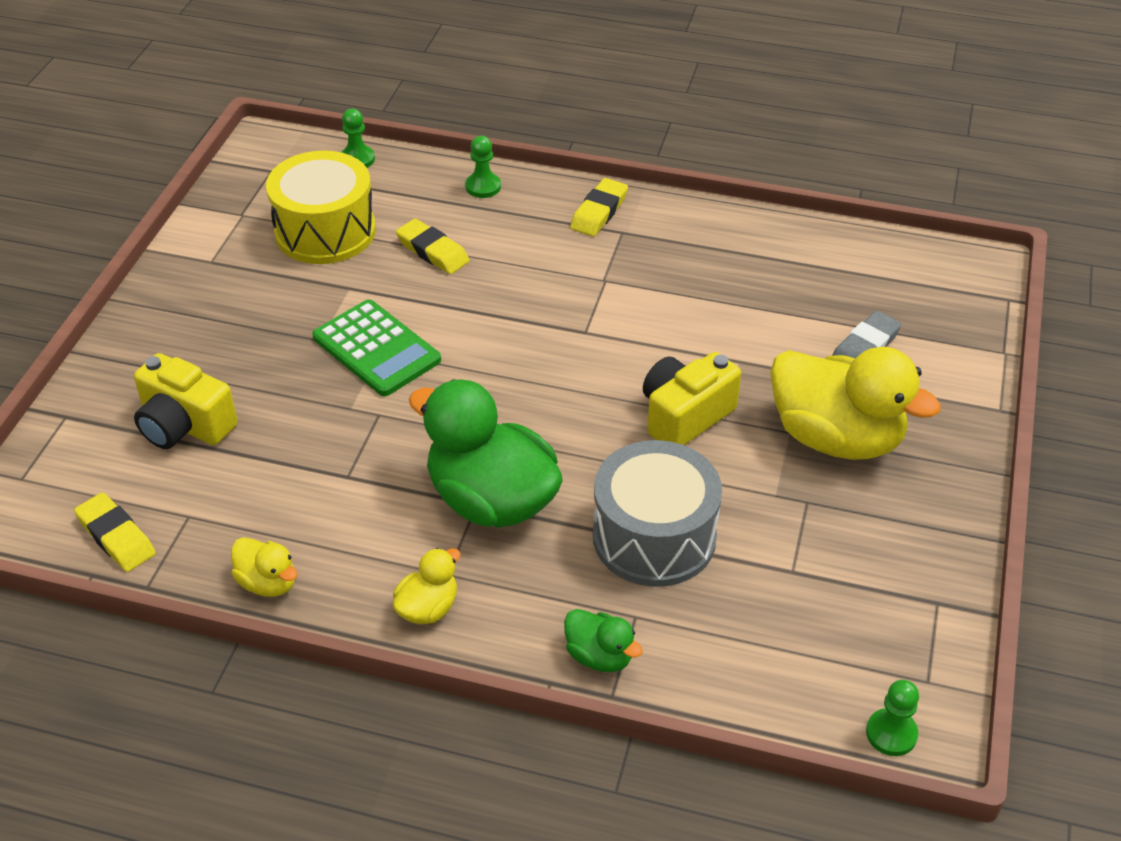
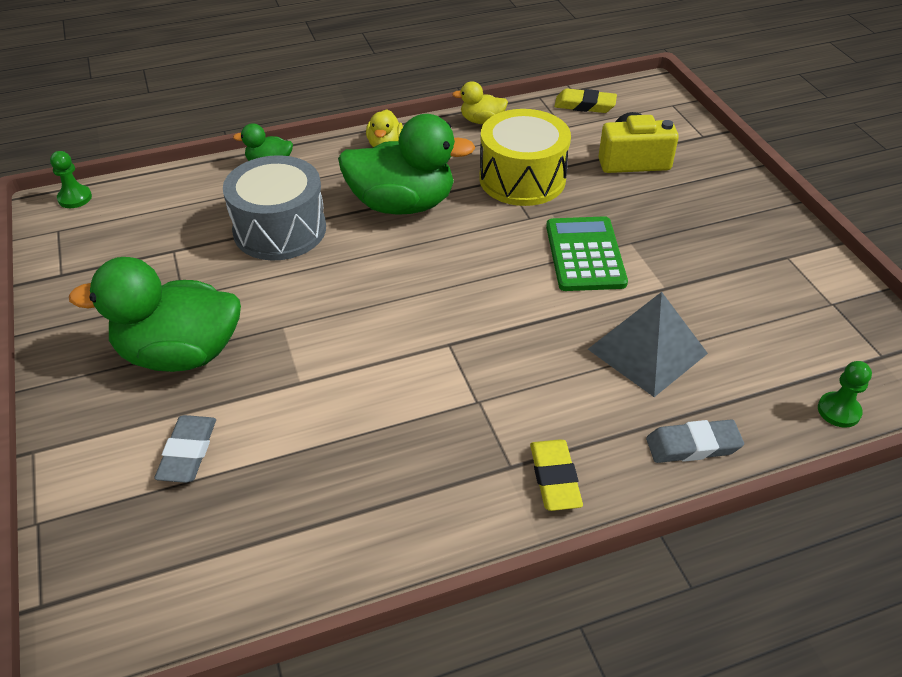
camera: 145 degrees right, 0 degrees up
yellow drum [266,150,376,264] -> yellow drum moved to [479,109,571,206]
green calculator [312,299,441,396] -> green calculator turned 75 degrees clockwise [546,216,628,291]
yellow eraser [396,219,470,274] -> grey pyramid [588,292,708,397]
green pawn [465,136,501,198] -> grey eraser [646,419,744,463]
yellow camera [643,352,741,445] -> none
yellow duck [770,347,941,460] -> green duck [69,257,241,372]

